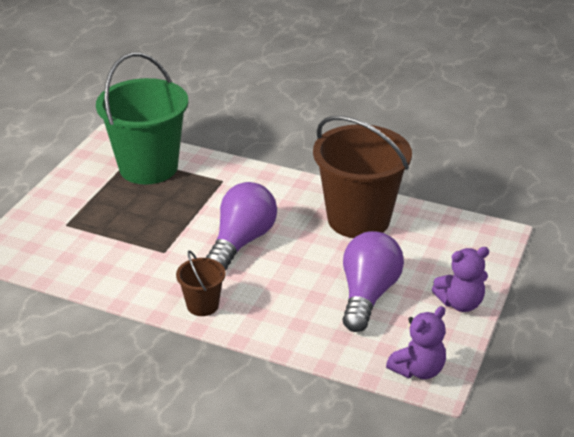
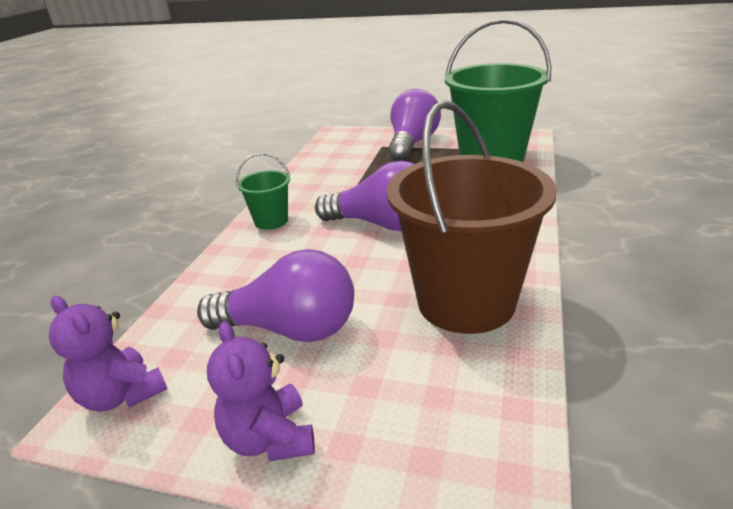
camera: 85 degrees right, 5 degrees down
brown bucket [176,250,226,316] -> green bucket [236,153,290,230]
none -> purple light bulb [388,89,441,161]

